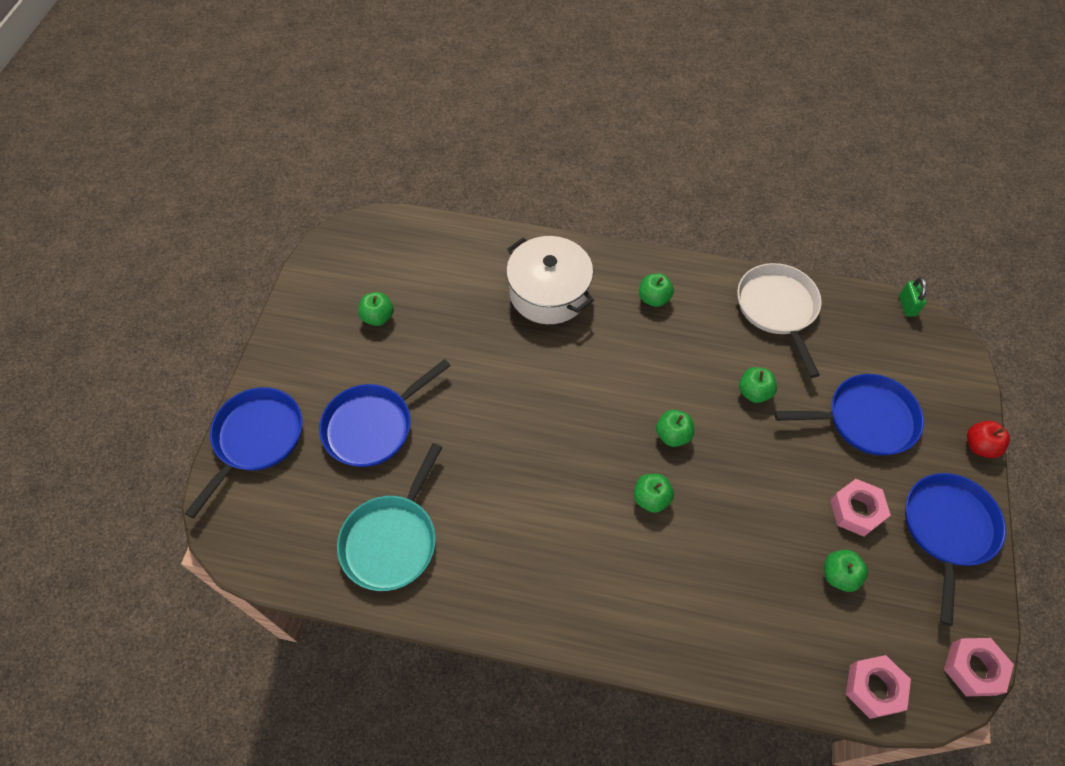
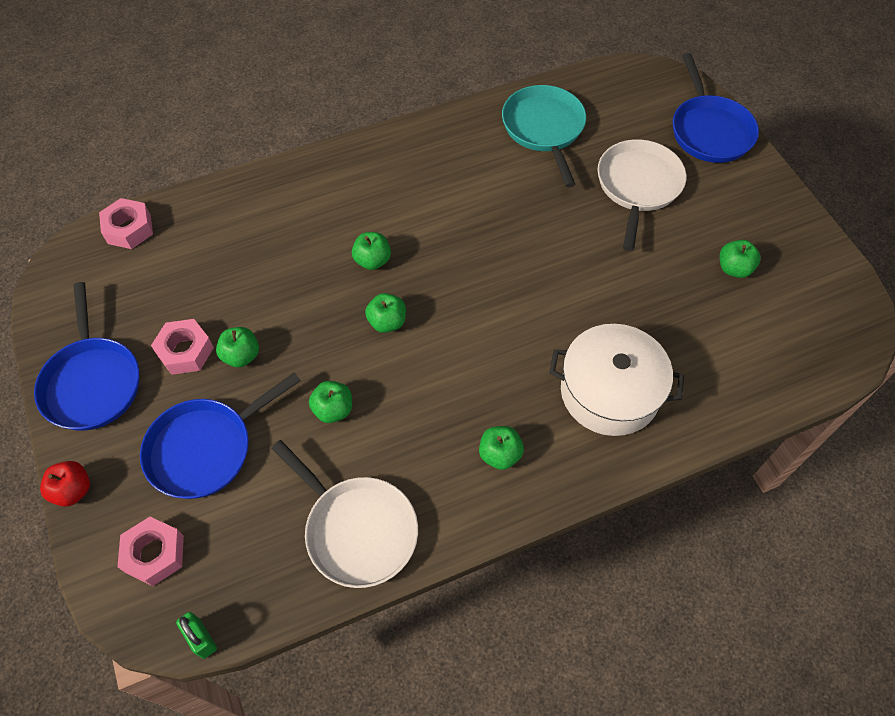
camera: 145 degrees right, 0 degrees up
blue pan [319,359,451,467] -> white pan [598,139,686,251]
green apple [824,550,868,592] -> green apple moved to [216,327,259,368]
pink nut [944,638,1014,696] -> pink nut moved to [117,517,184,586]

